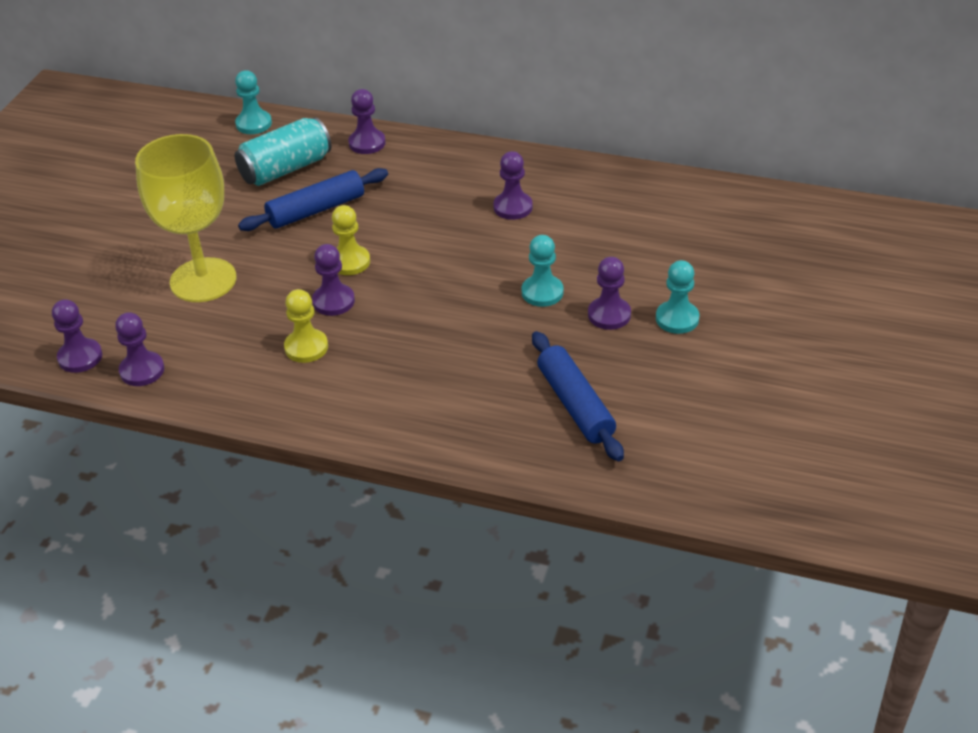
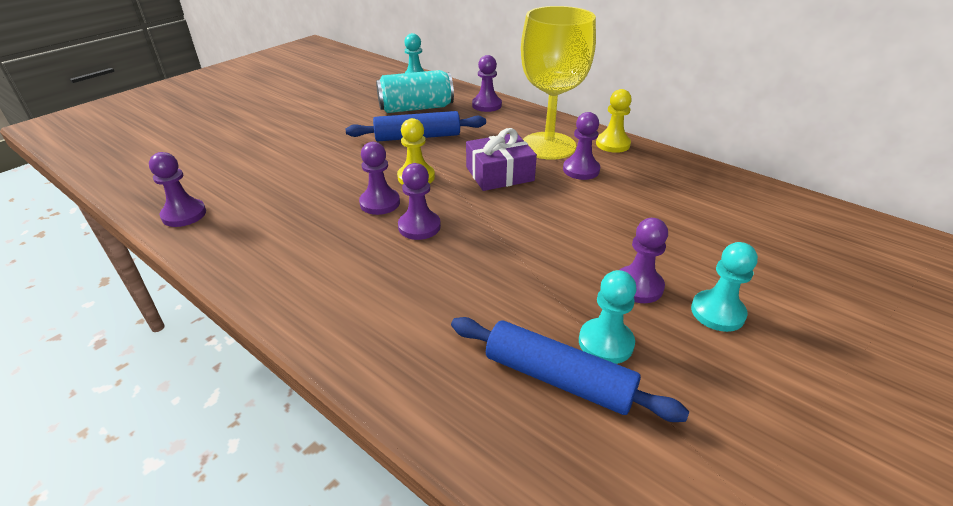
camera: 20 degrees right, 5 degrees down
purple pawn [52,299,102,373] -> purple pawn moved to [398,163,441,240]
yellow goblet [135,134,236,302] -> yellow goblet moved to [521,6,596,160]
yellow pawn [284,289,328,363] -> yellow pawn moved to [596,89,632,153]
turquoise pawn [521,235,564,307] -> turquoise pawn moved to [579,270,637,364]
blue rolling pin [532,331,624,461] -> blue rolling pin turned 60 degrees counterclockwise [451,317,689,422]
none -> purple gift [466,128,537,191]

